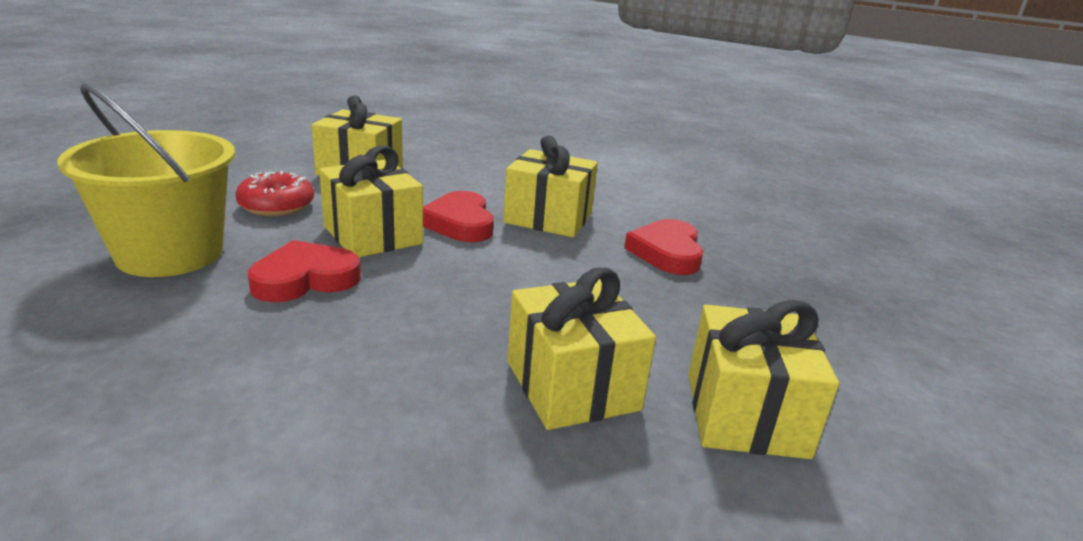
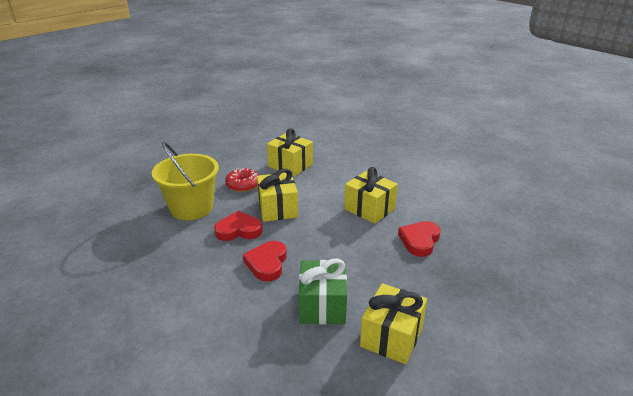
camera: 25 degrees right, 5 degrees up
red heart [423,191,494,242] -> red heart moved to [243,241,287,281]
yellow gift [508,268,656,430] -> green gift [299,258,347,324]

